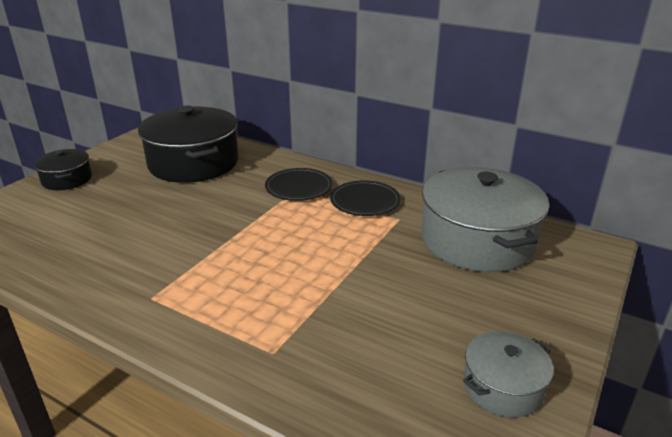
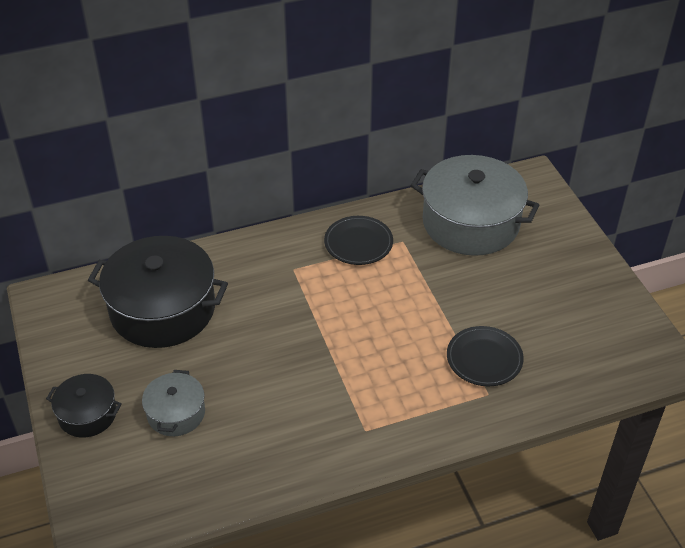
camera: 50 degrees left, 15 degrees up
black plate [265,168,333,201] -> black plate moved to [447,326,524,386]
grey pot [463,331,554,418] -> grey pot moved to [142,370,205,436]

